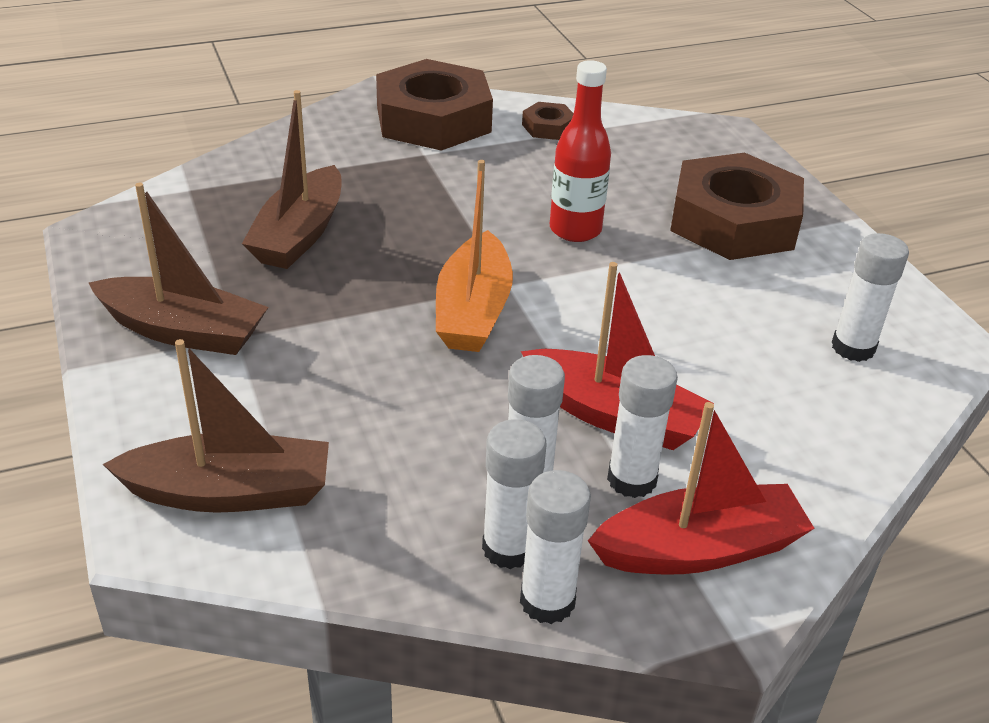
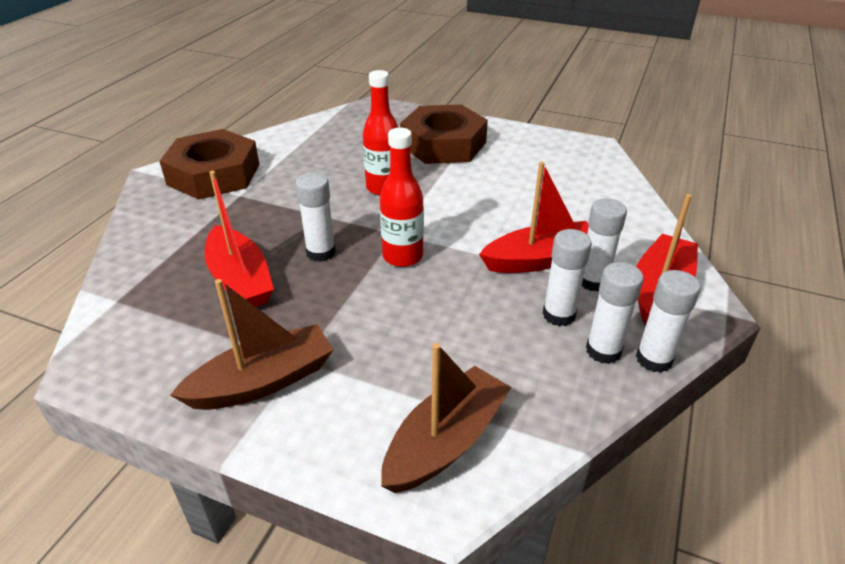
camera: 45 degrees left, 0 degrees up
brown boat [242,90,342,269] -> red boat [205,171,274,307]
orange boat [436,160,513,352] -> red bottle [380,128,424,267]
brown nut [522,102,574,140] -> none
white glue stick [832,233,909,362] -> white glue stick moved to [296,172,336,262]

